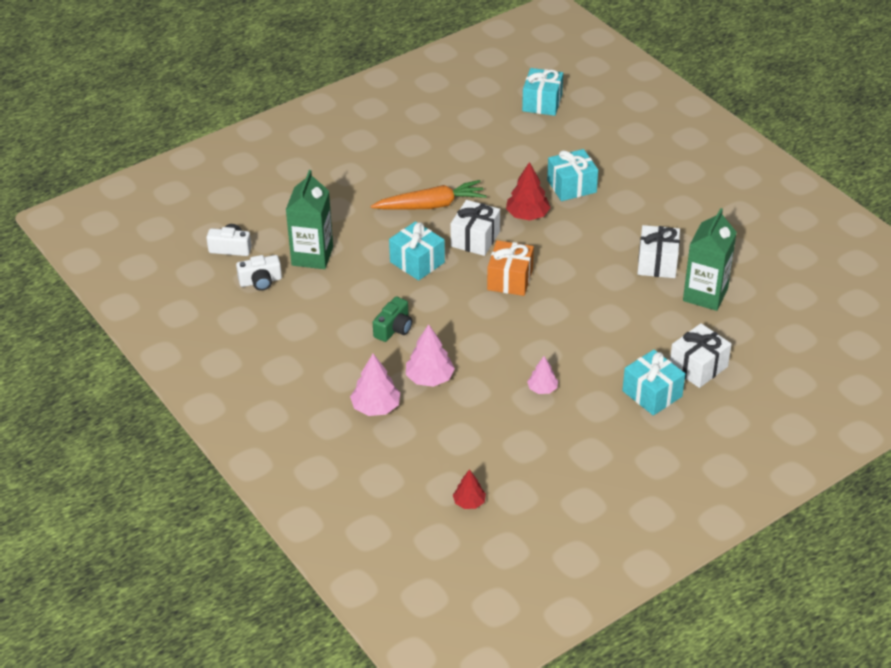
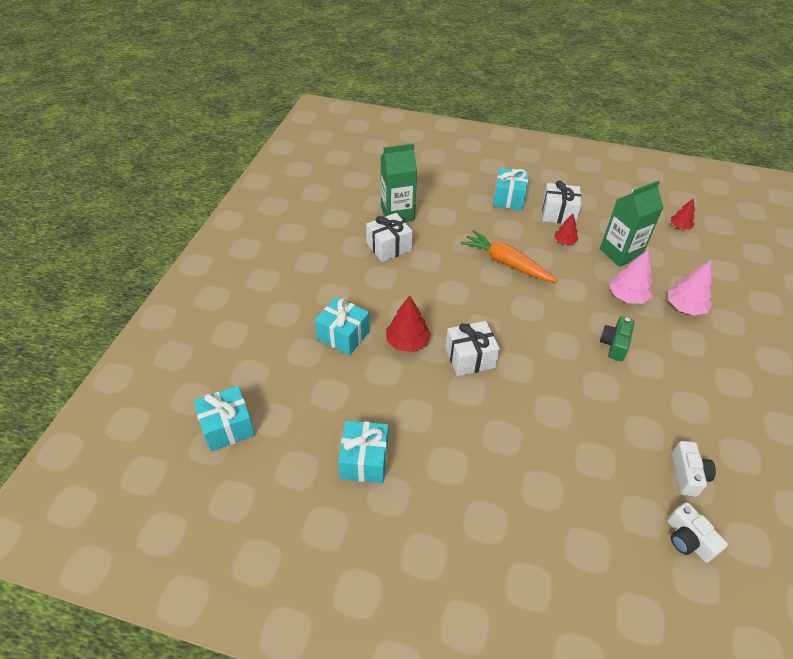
camera: 130 degrees left, 5 degrees up
white camera [236,255,282,291] -> white camera turned 60 degrees clockwise [672,441,716,497]
green carton [286,170,333,269] -> green carton moved to [600,180,663,267]
orange carrot [370,180,487,210] -> orange carrot moved to [461,230,558,282]
green camera [373,296,412,342] -> green camera turned 60 degrees counterclockwise [600,317,634,361]
turquoise gift [389,221,445,281] -> turquoise gift moved to [338,420,388,483]
orange gift [487,240,534,296] -> none
pink tree [527,356,558,394] -> red tree [554,214,578,245]
white gift [670,323,732,388] -> white gift moved to [542,181,581,224]

